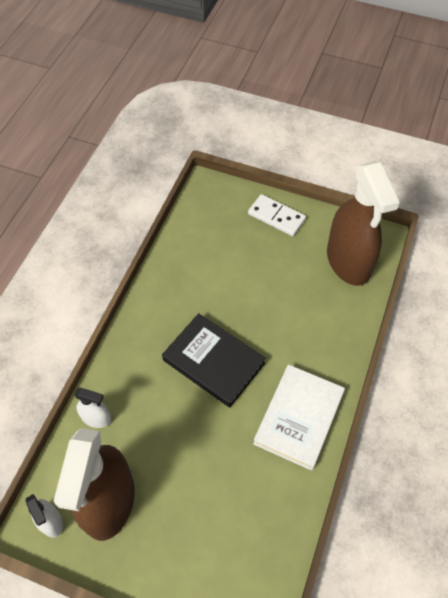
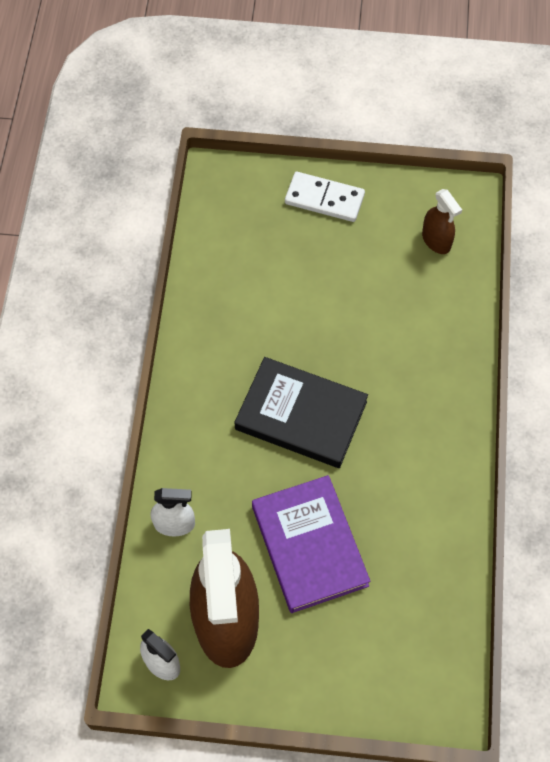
camera: 15 degrees left, 5 degrees up
white book [253,364,345,471] -> none
brown spray bottle [327,162,400,286] -> brown spray bottle [422,189,462,254], size x0.44
none -> purple book [252,475,370,613]

